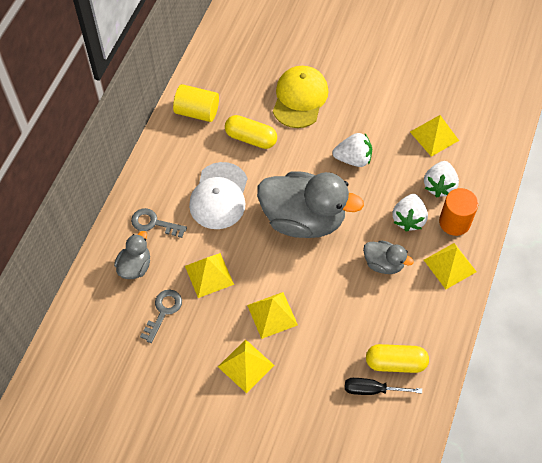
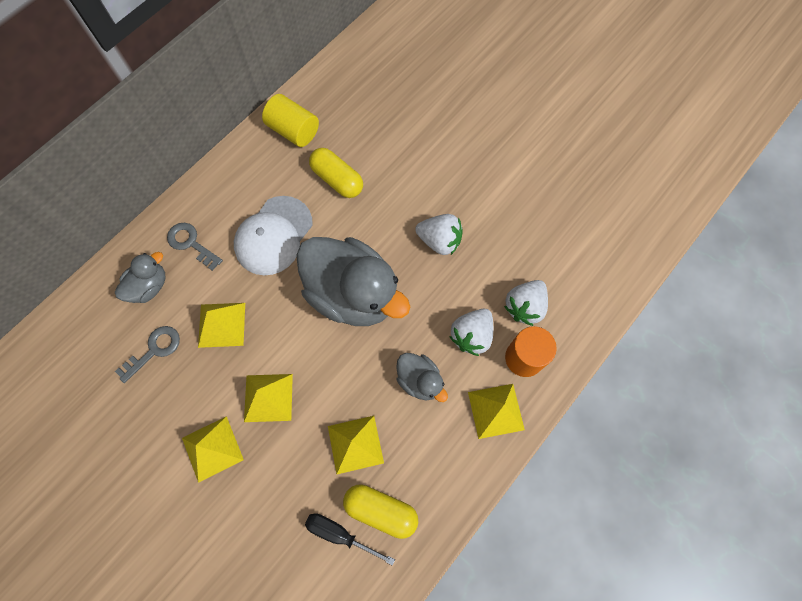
camera: 20 degrees right, 10 degrees up
yellow cap [273,66,328,128] -> none
yellow pyramid [410,115,459,157] -> yellow pyramid moved to [328,416,384,474]

